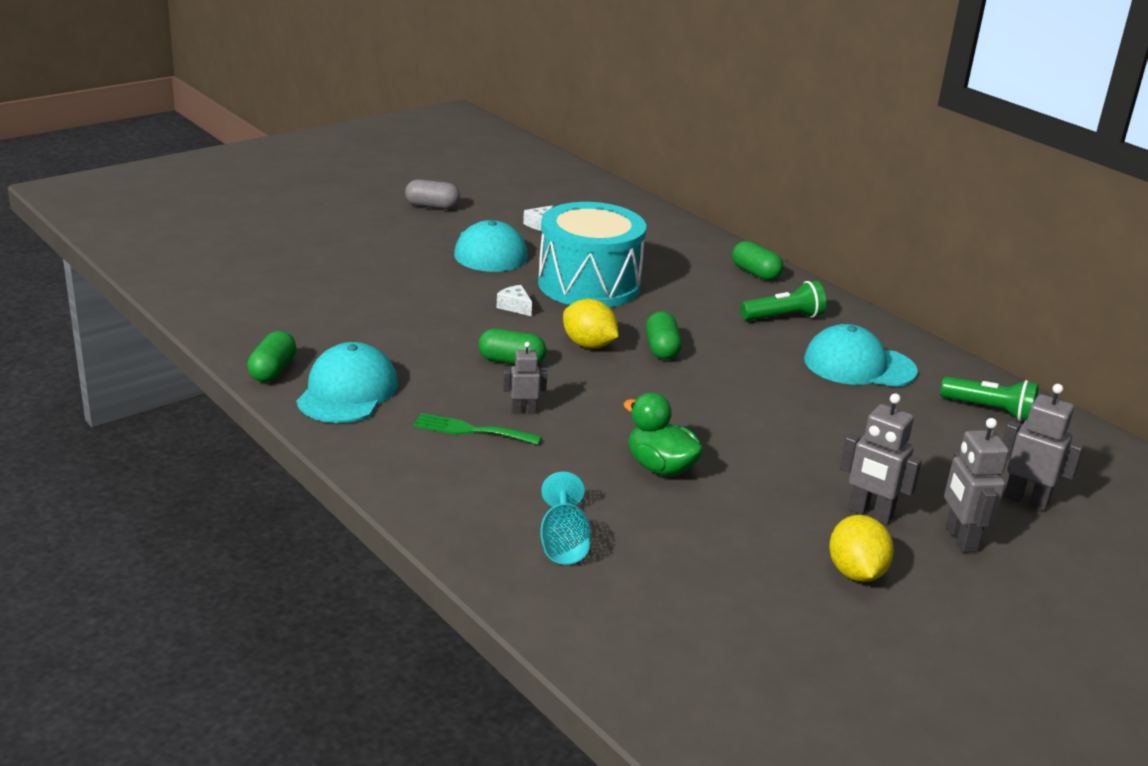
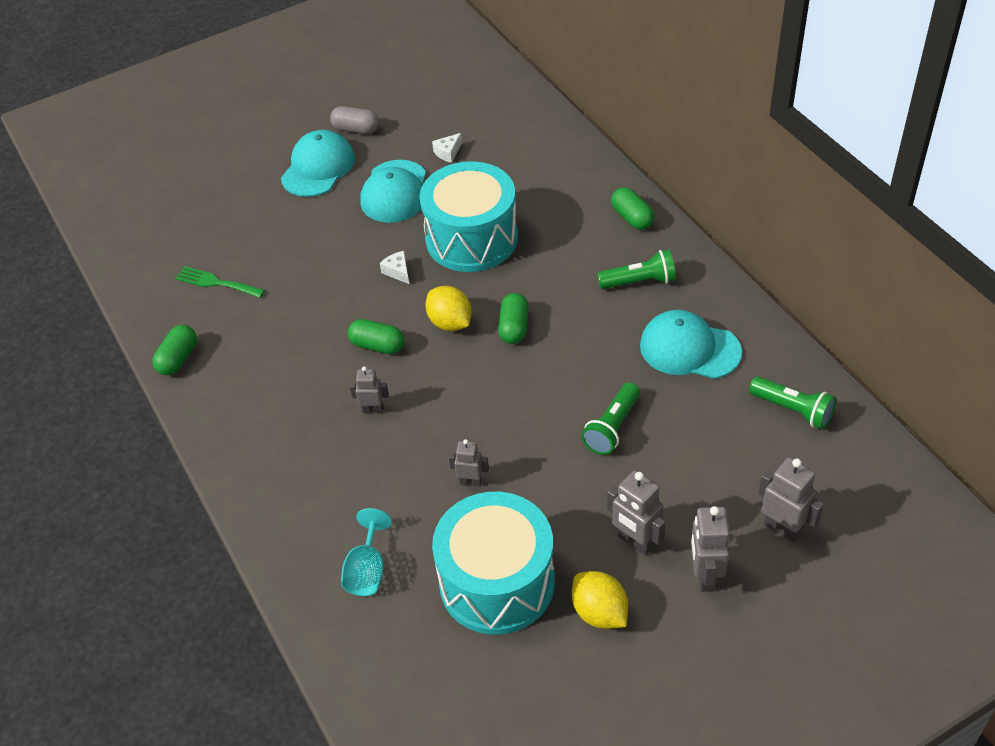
camera: 15 degrees right, 20 degrees up
turquoise cap [296,342,398,423] -> turquoise cap moved to [281,130,355,197]
green fork [413,413,542,445] -> green fork moved to [175,266,265,298]
green duck [623,392,703,476] -> grey robot [449,439,489,486]
yellow lemon [829,515,894,582] -> yellow lemon turned 45 degrees counterclockwise [572,571,628,629]
none -> turquoise drum [432,492,555,634]
none -> green flashlight [581,382,640,455]

